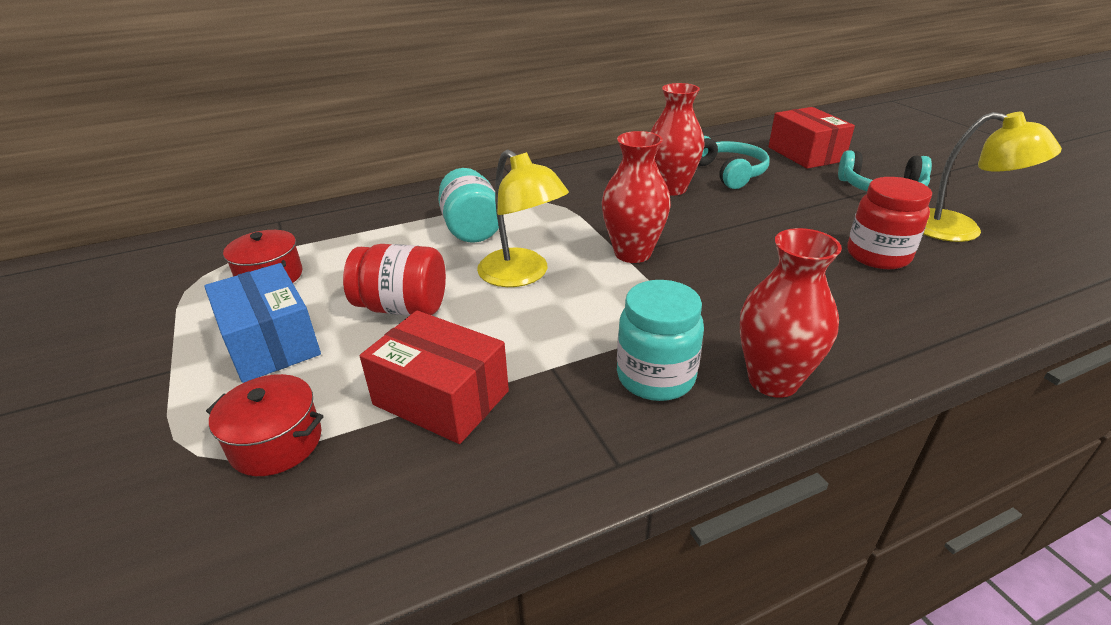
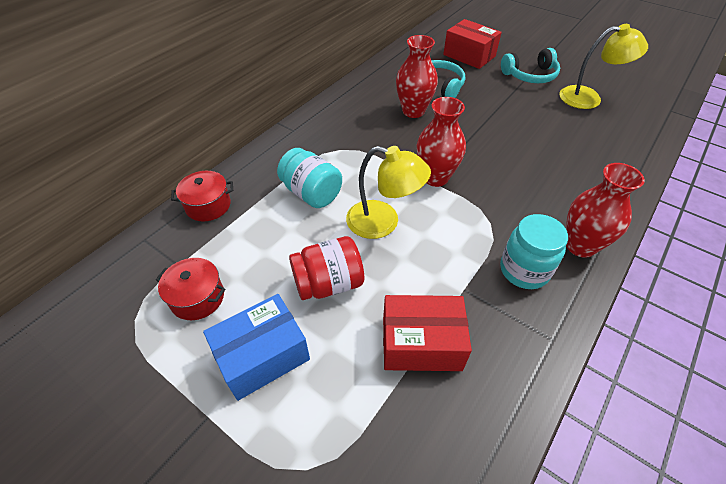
camera: 30 degrees left, 15 degrees up
blue box [204,263,321,383] -> blue box turned 60 degrees counterclockwise [203,294,310,401]
red pot [206,374,324,476] -> red pot moved to [171,171,233,221]
red jar [847,177,932,269] -> none

